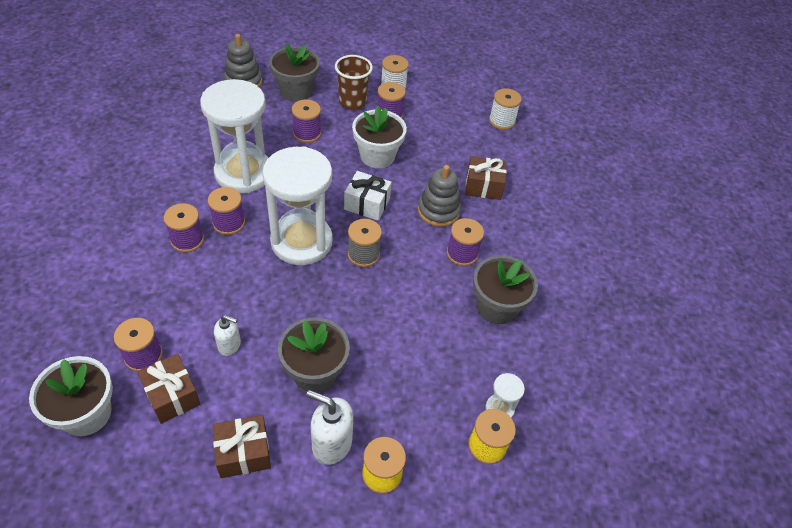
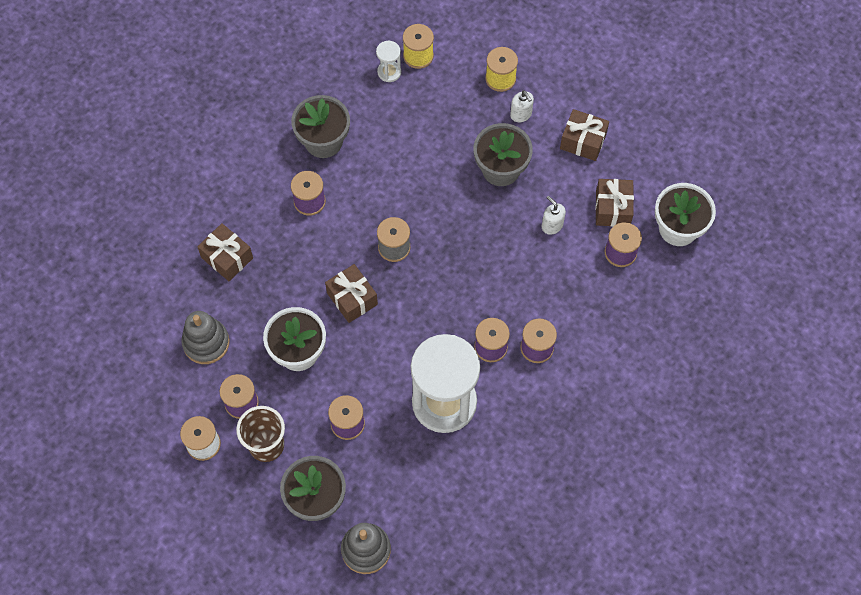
camera: 140 degrees left, 15 degrees up
white hourglass [262,146,333,265] -> none
white soap dispenser [306,390,353,465] -> white soap dispenser [510,91,534,122], size x0.62
white gift [344,171,392,221] -> brown gift [325,264,378,323]
grey stacking toy [418,165,461,227] -> grey stacking toy moved to [181,311,229,364]
white spool [489,88,522,130] -> none

